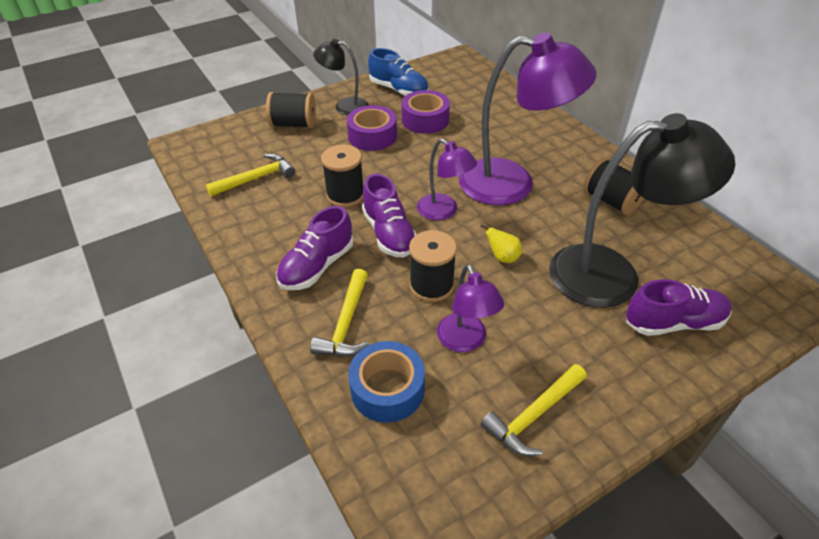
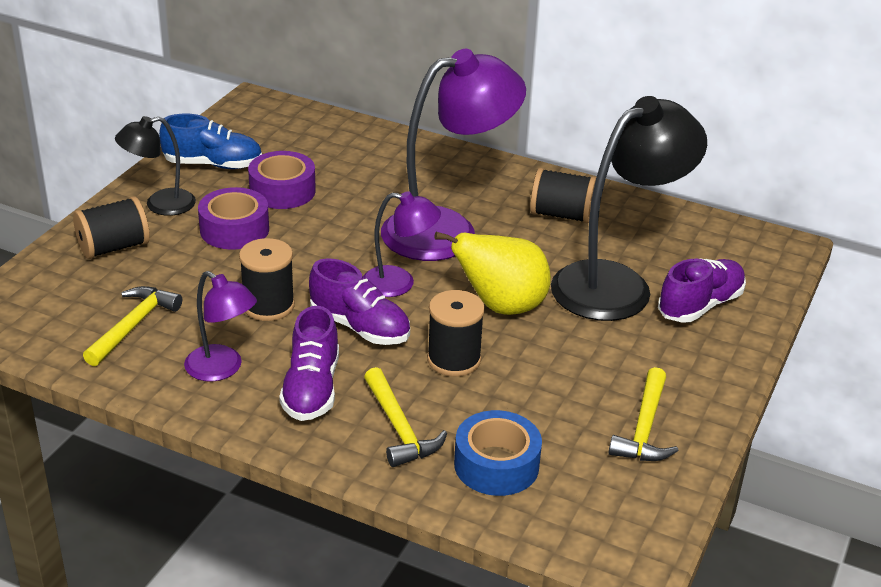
camera: 35 degrees left, 10 degrees down
purple lamp [437,264,504,352] -> purple lamp moved to [184,271,257,382]
yellow pear [480,224,522,263] -> yellow pear [435,232,551,315], size x2.23

